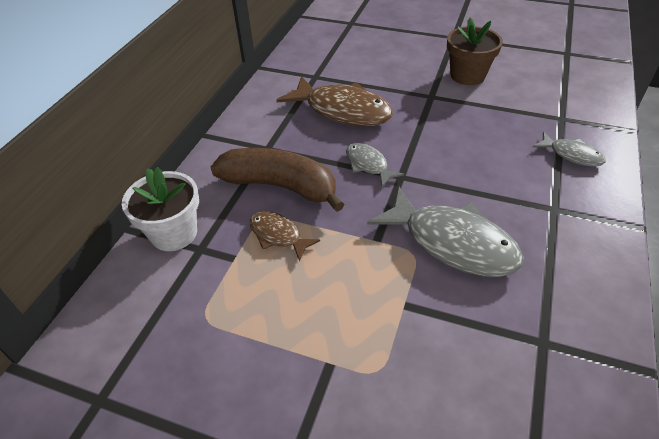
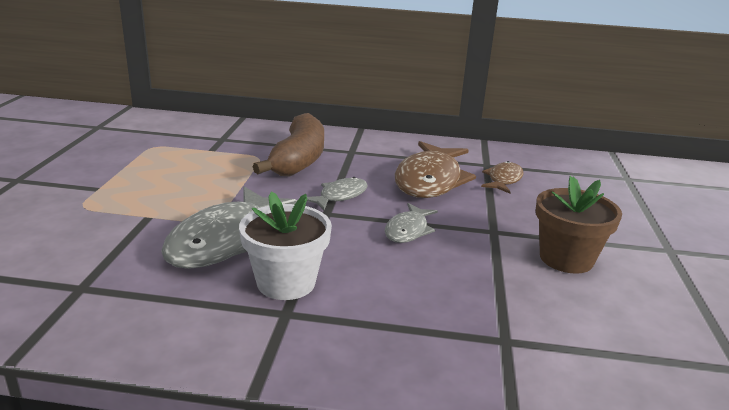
camera: 75 degrees right, 20 degrees down
white flower pot [122,167,199,251] -> white flower pot moved to [239,192,332,300]
brown fish [250,211,320,262] -> brown fish moved to [481,161,524,194]
grey fish [533,132,606,167] -> grey fish moved to [385,203,438,243]

